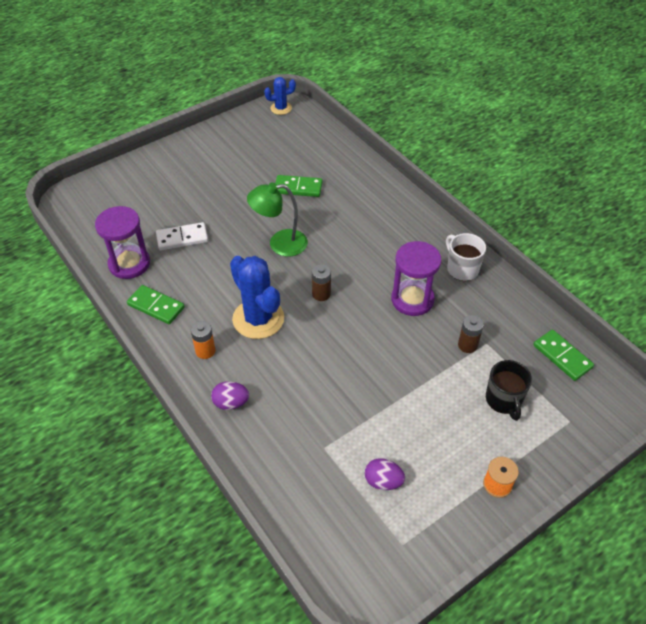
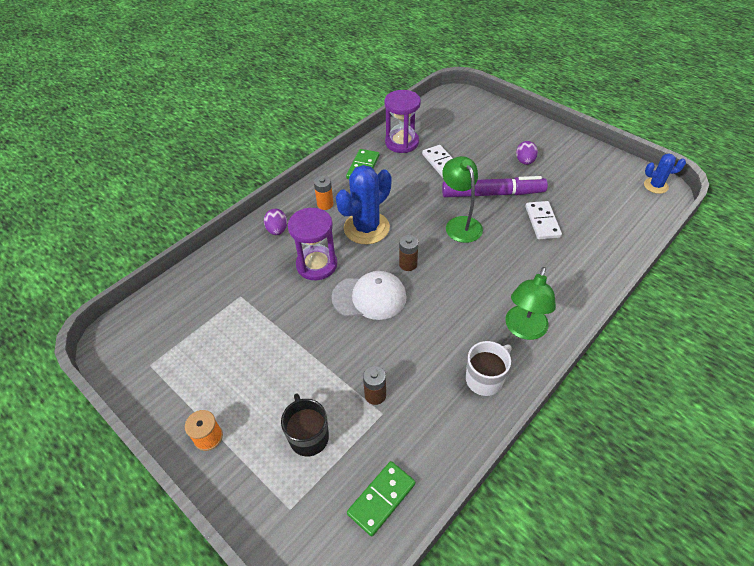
camera: 80 degrees right, 0 degrees up
blue cactus [264,77,296,115] -> blue cactus turned 60 degrees counterclockwise [644,153,686,194]
green domino [275,175,323,197] -> white domino [525,201,562,239]
purple egg [365,458,405,490] -> purple egg moved to [516,141,538,165]
purple hourglass [391,241,442,316] -> purple hourglass moved to [288,208,337,280]
black mug [486,360,532,421] -> black mug turned 90 degrees clockwise [281,393,329,456]
none -> white cap [331,271,407,320]
none -> purple marker [442,176,548,197]
none -> green lamp [505,267,556,340]

